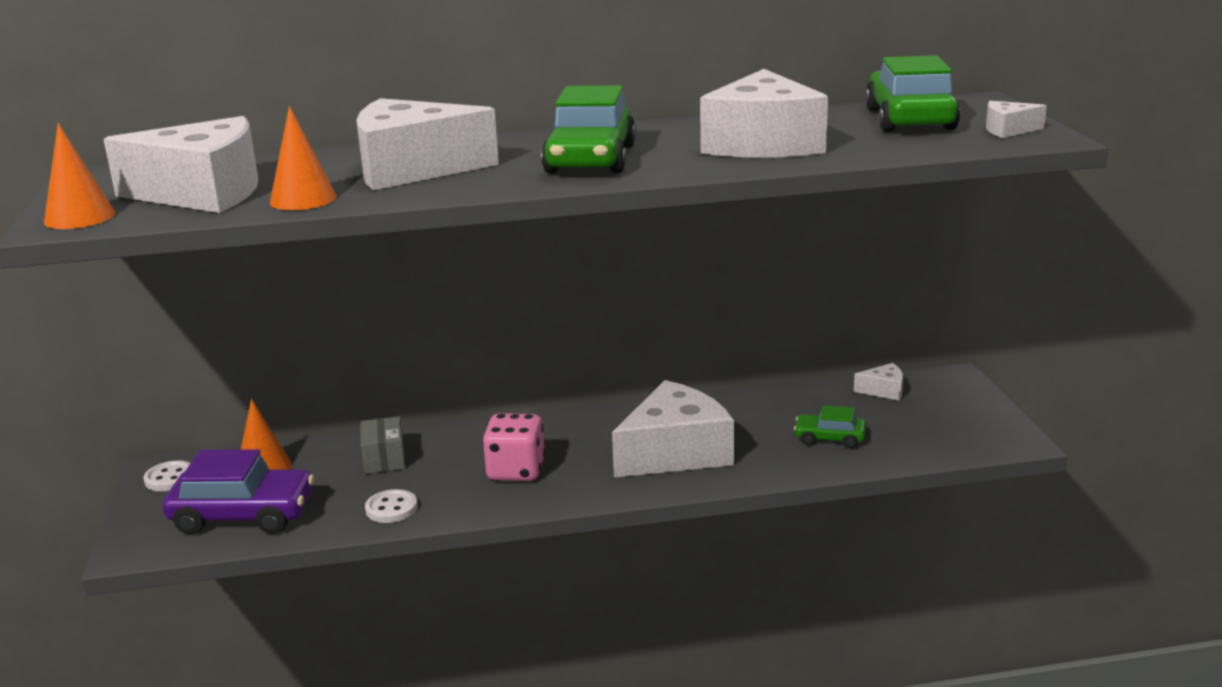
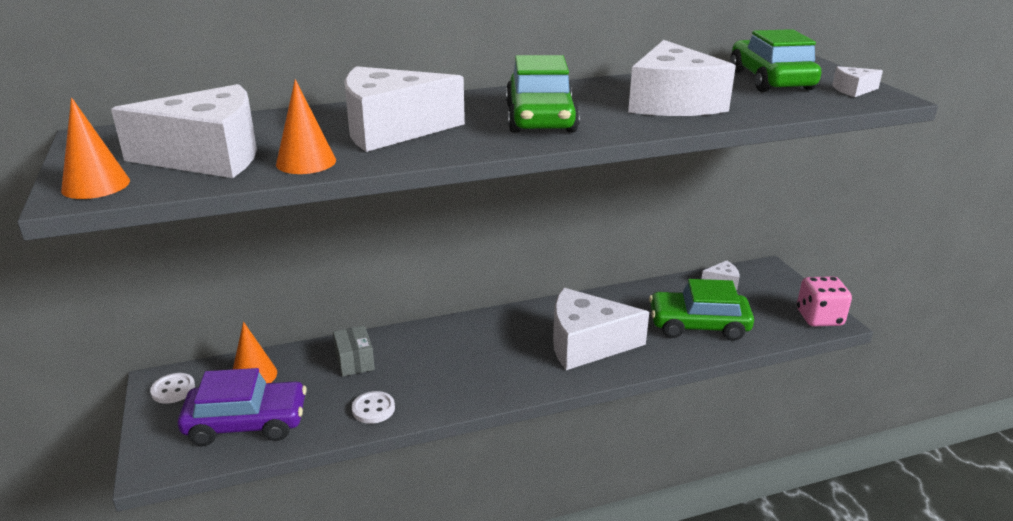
camera: 10 degrees left, 5 degrees up
pink dice [482,413,545,481] -> pink dice moved to [797,276,852,326]
white cheese [612,380,734,478] -> white cheese turned 135 degrees counterclockwise [553,288,649,370]
green car [794,405,866,449] -> green car [649,279,754,341], size x1.86

